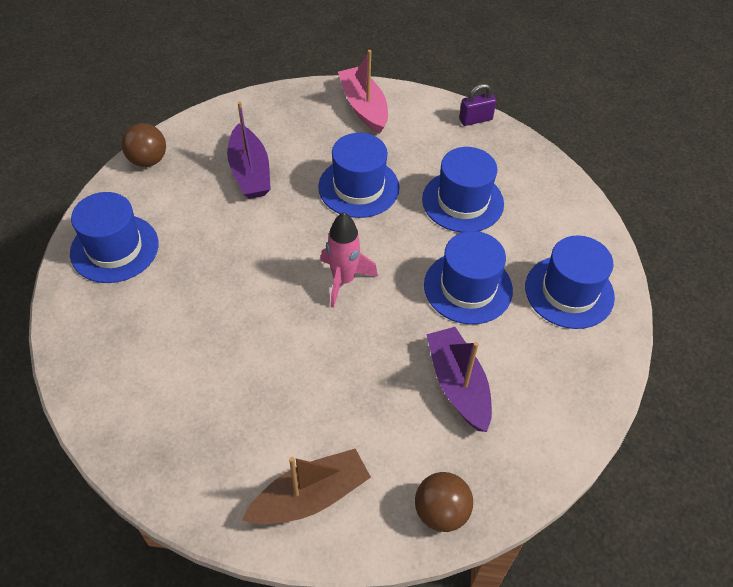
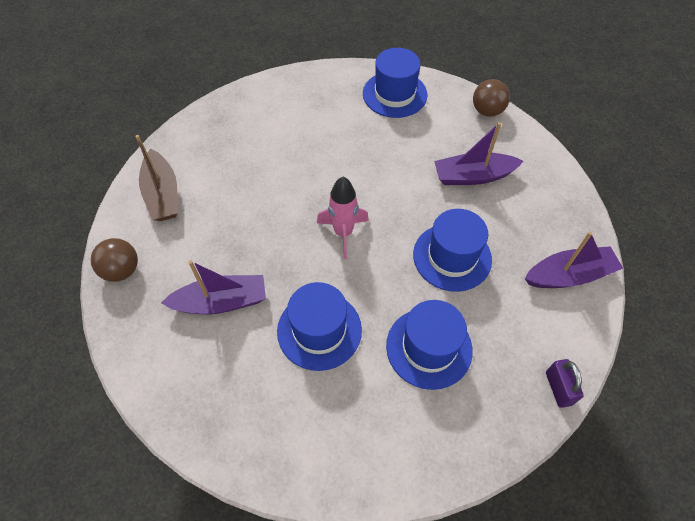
camera: 100 degrees right, 5 degrees up
pink boat [338,50,388,134] -> purple boat [525,232,623,288]
blue hat [525,236,615,329] -> none

